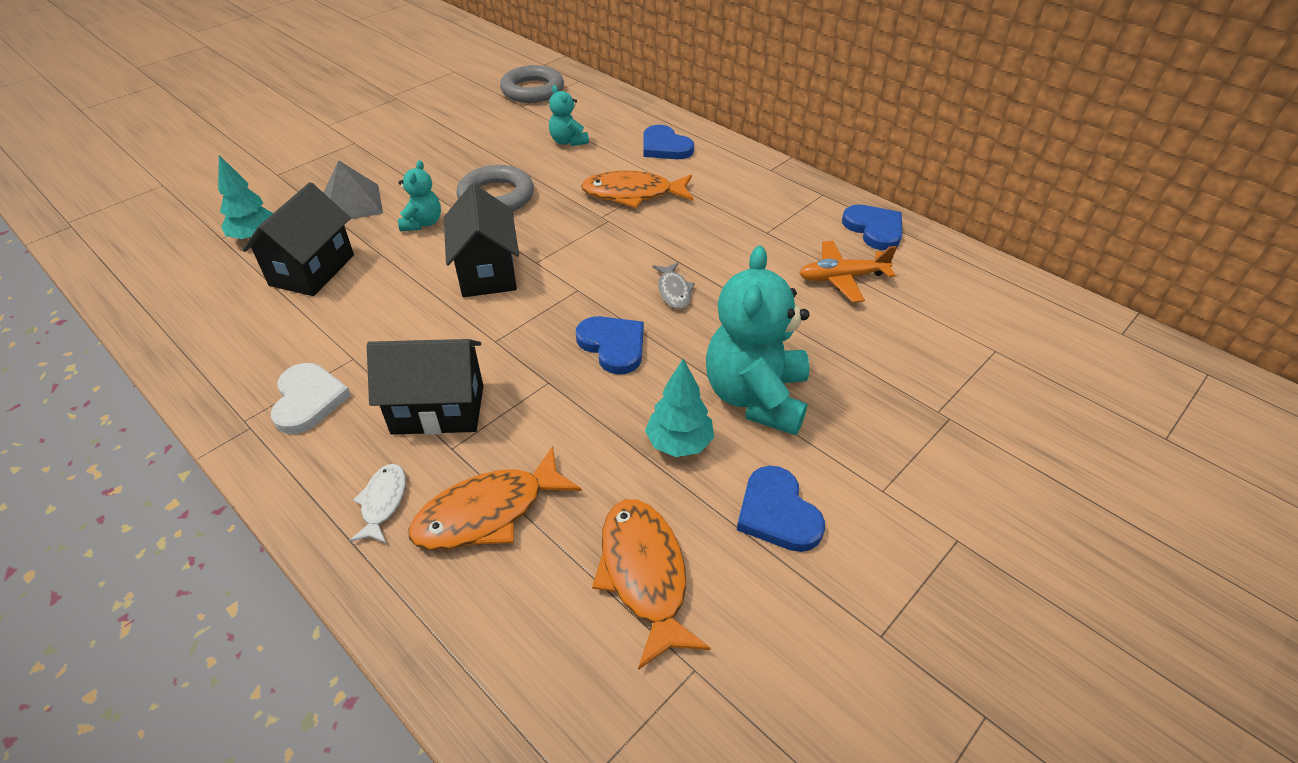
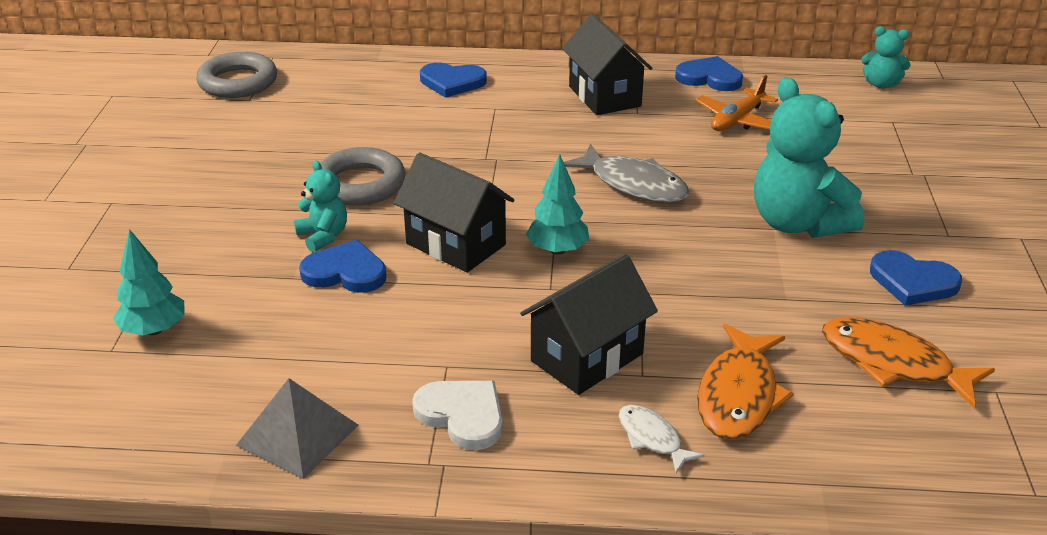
camera: 40 degrees left, 10 degrees down
black house [243,182,354,296] -> black house moved to [562,14,652,115]
grey pyramid [324,160,383,219] -> grey pyramid moved to [236,378,359,479]
turquoise teddy bear [549,85,589,146] -> turquoise teddy bear moved to [861,26,911,89]
blue heart [576,316,644,374] -> blue heart moved to [299,240,387,293]
orange fish [581,170,694,208] -> none
turquoise tree [645,359,714,457] -> turquoise tree moved to [526,154,589,255]
grey fish [652,262,695,309] -> grey fish [564,144,690,203], size x1.80

